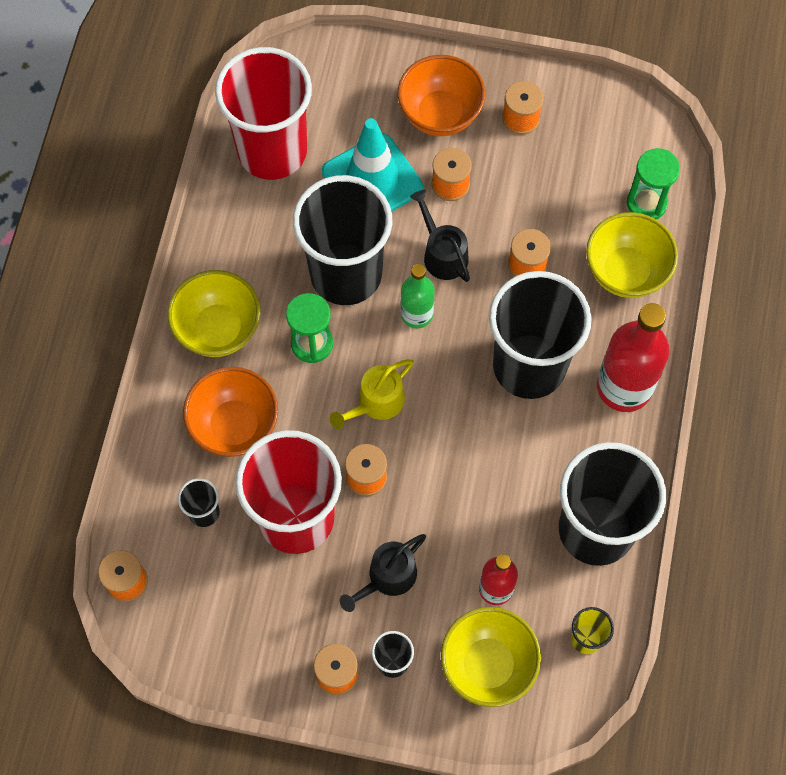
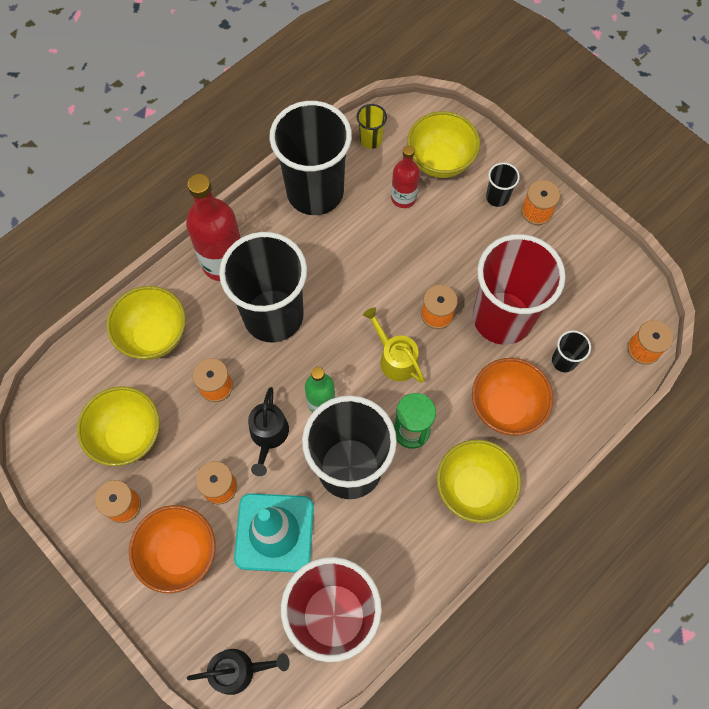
camera: 145 degrees left, 0 degrees up
yellow watering can [330,359,414,429] -> yellow watering can turned 120 degrees counterclockwise [363,307,425,383]
black watering can [340,534,426,612] -> black watering can moved to [187,649,290,695]
green hourglass [627,148,680,219] -> none
none -> yellow bowl [77,386,160,466]

